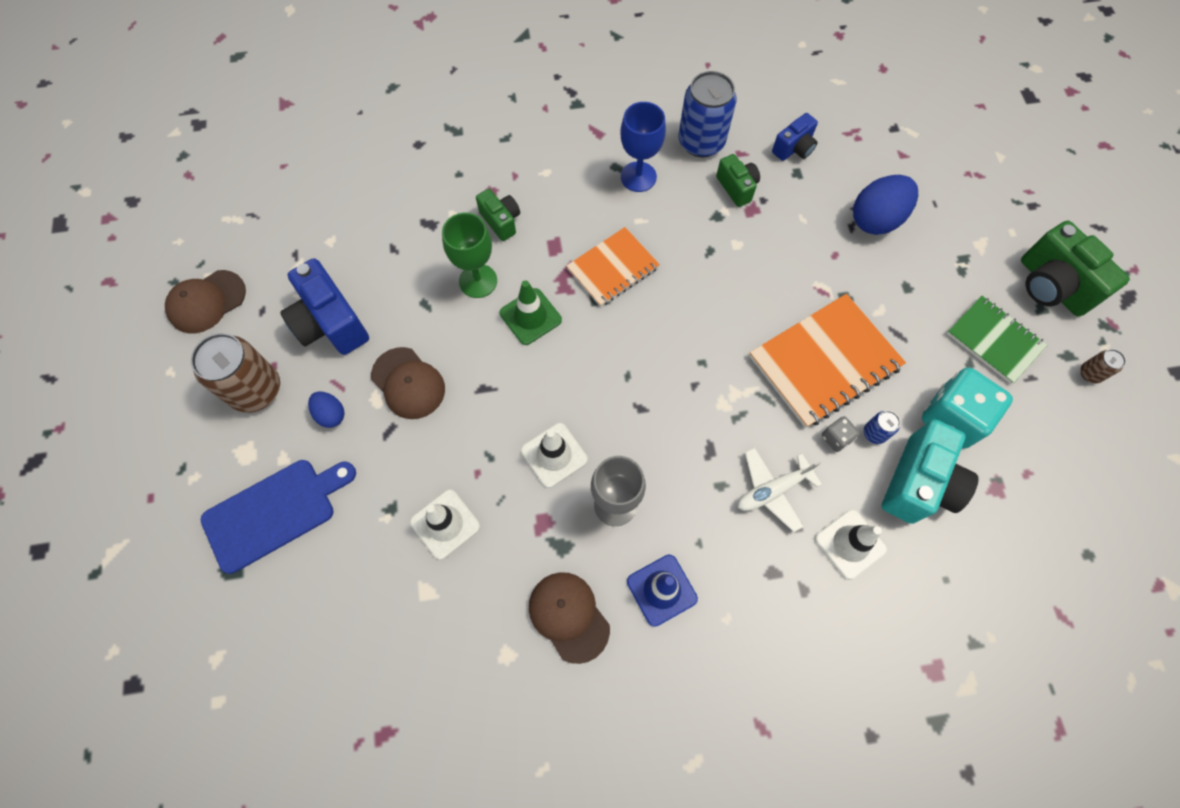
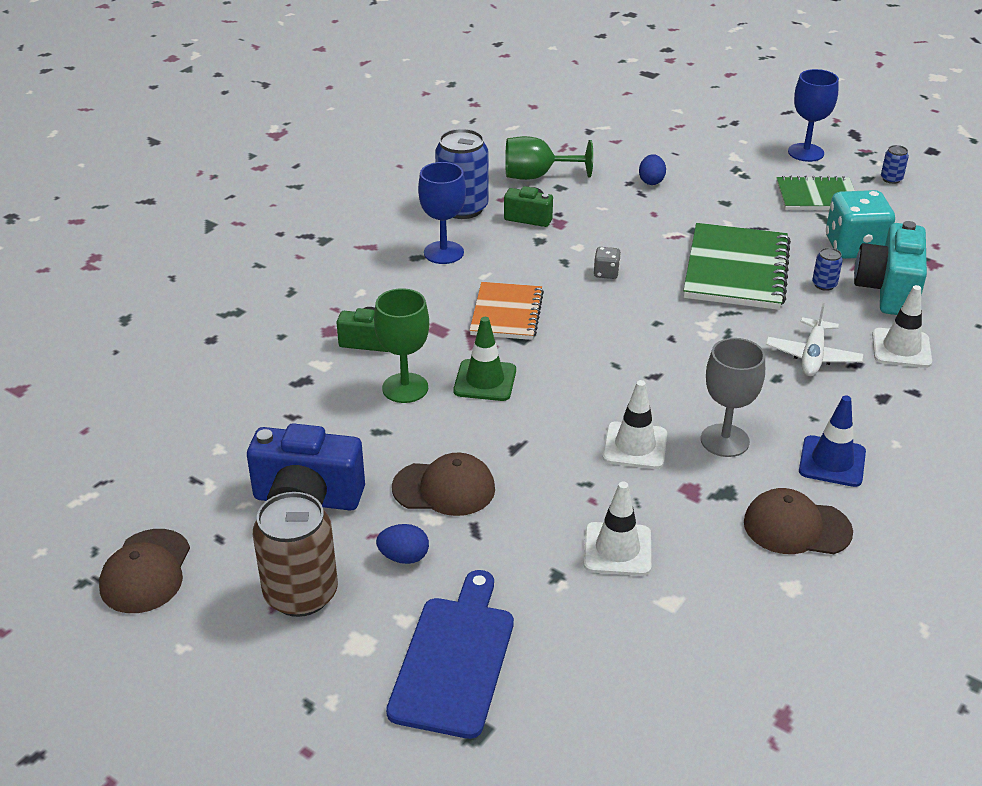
camera: 45 degrees left, 30 degrees down
orange notebook [749,294,906,428] -> green notebook [683,223,791,310]
blue camera [772,113,818,161] -> green goblet [505,136,593,180]
grey dice [822,416,860,452] -> grey dice moved to [594,247,621,279]
blue egg [853,175,918,235] -> blue egg [639,154,666,185], size x0.53
turquoise camera [881,419,979,524] -> turquoise camera turned 150 degrees counterclockwise [854,221,927,315]
green camera [1021,221,1130,317] -> blue goblet [788,69,839,162]
brown can [1081,349,1126,383] -> blue can [881,145,909,184]

